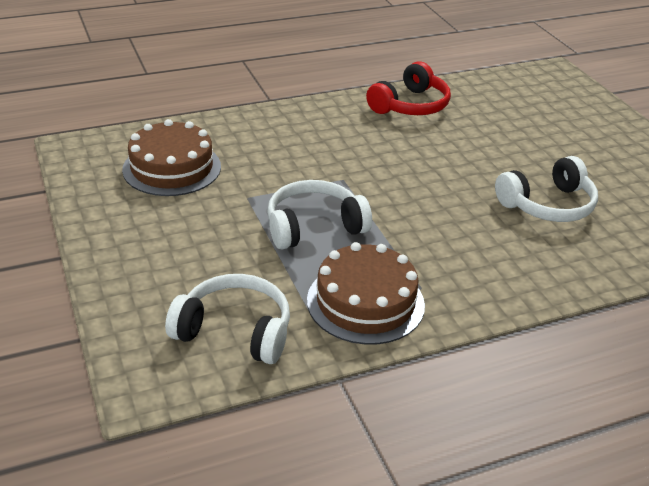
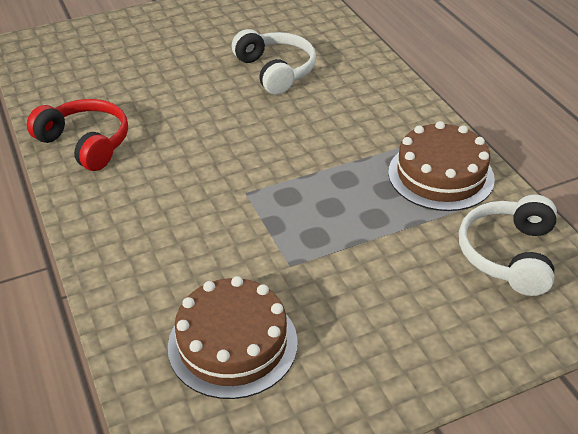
camera: 90 degrees left, 5 degrees up
white headphones [267,180,372,249] -> none

